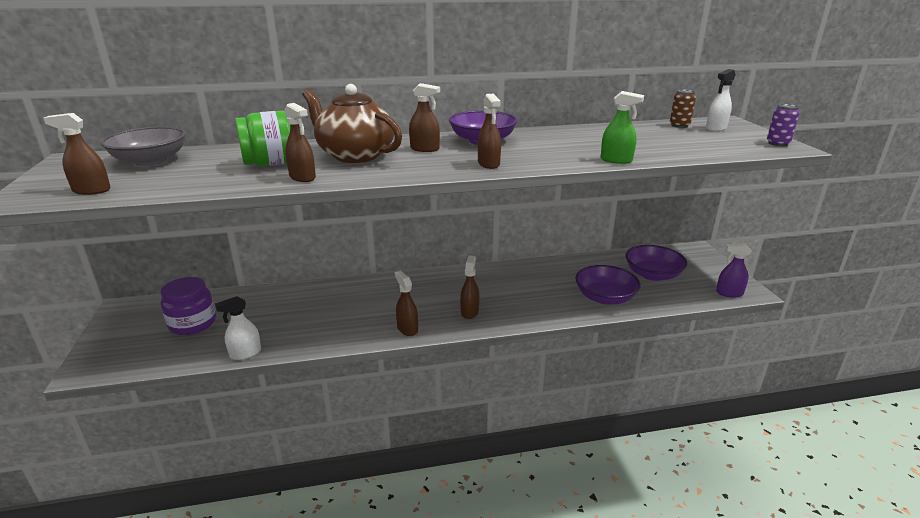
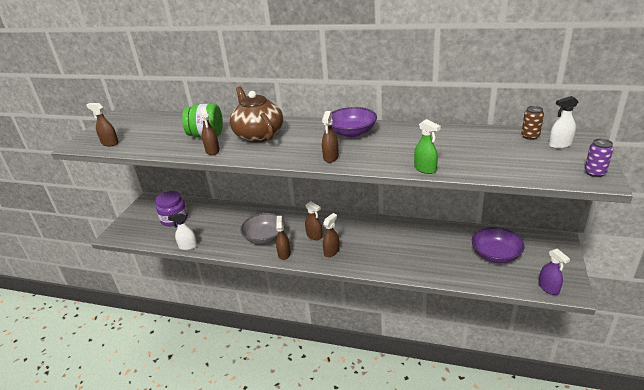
camera: 30 degrees right, 5 degrees up
grey bowl [101,126,186,166] -> grey bowl moved to [240,213,285,244]
brown spray bottle [409,83,440,152] -> brown spray bottle moved to [305,201,323,240]
purple bowl [575,265,641,305] -> none
purple spray bottle [716,243,751,298] -> purple spray bottle turned 150 degrees counterclockwise [539,249,570,295]

